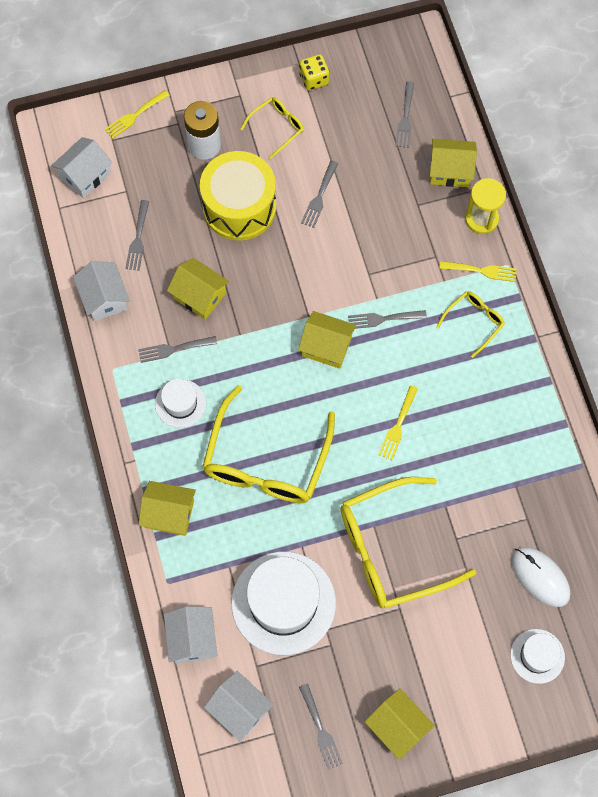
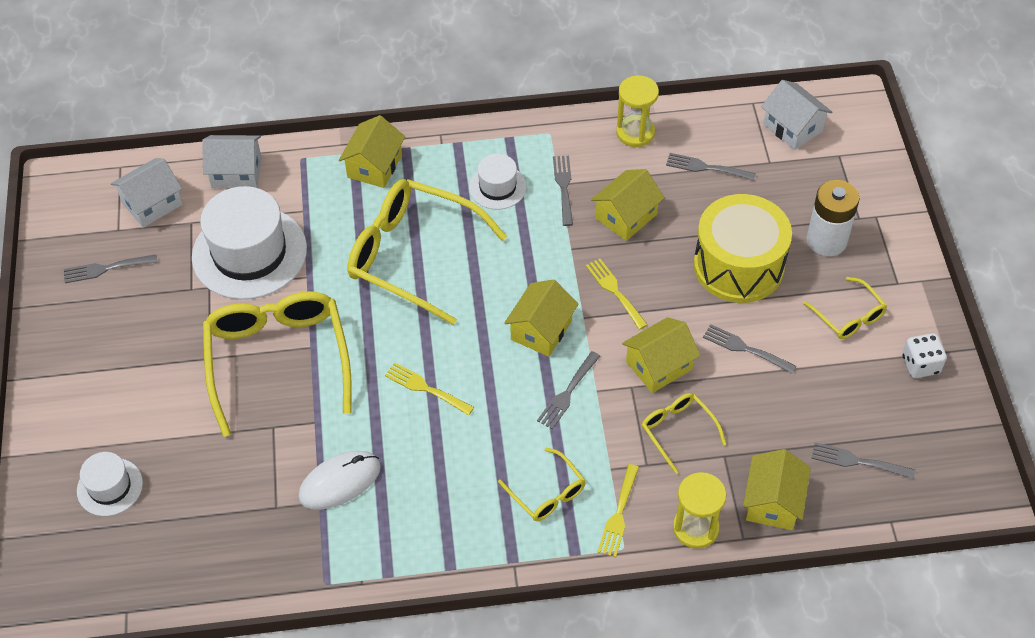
camera: 100 degrees right, 15 degrees down
white house [73,261,130,321] -> yellow hourglass [616,75,659,147]
yellow fork [104,90,170,139] -> yellow fork moved to [586,258,648,330]
yellow dice [299,54,329,90] -> white dice [902,333,947,378]
grey fork [348,310,427,329] -> grey fork turned 150 degrees counterclockwise [537,351,600,429]
yellow house [365,688,435,760] -> yellow house moved to [622,317,701,393]
white mouse [511,547,570,607] -> white mouse moved to [298,451,381,510]
none -> yellow glasses [642,393,726,474]

